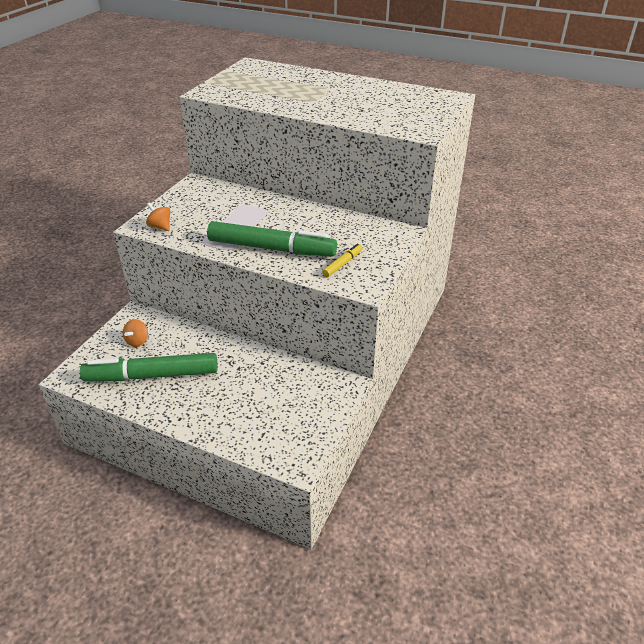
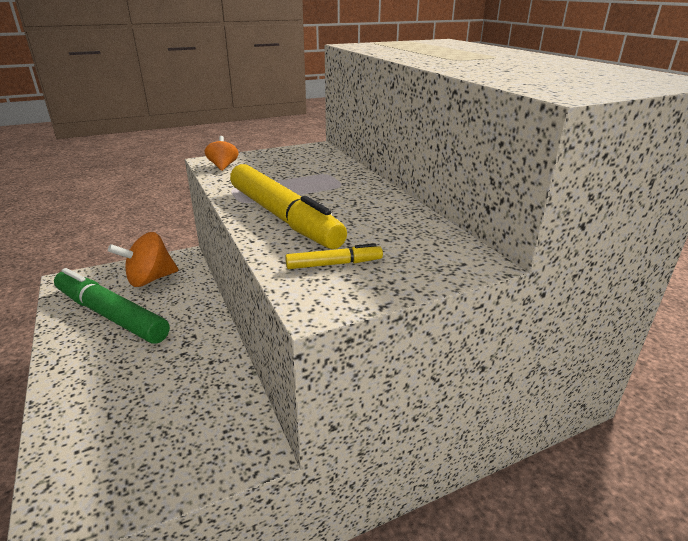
camera: 40 degrees right, 10 degrees down
orange spinning top [123,319,148,347] -> orange spinning top [108,232,178,287], size x1.77
green marker [207,221,337,257] -> yellow marker [230,164,347,249]

